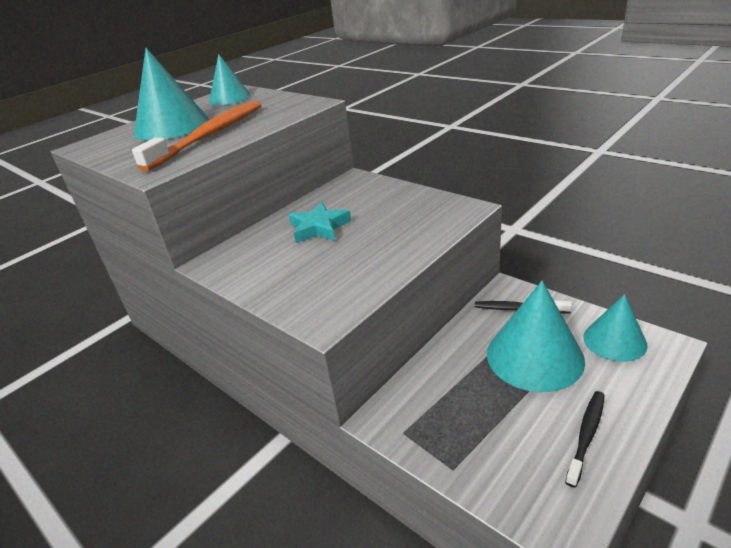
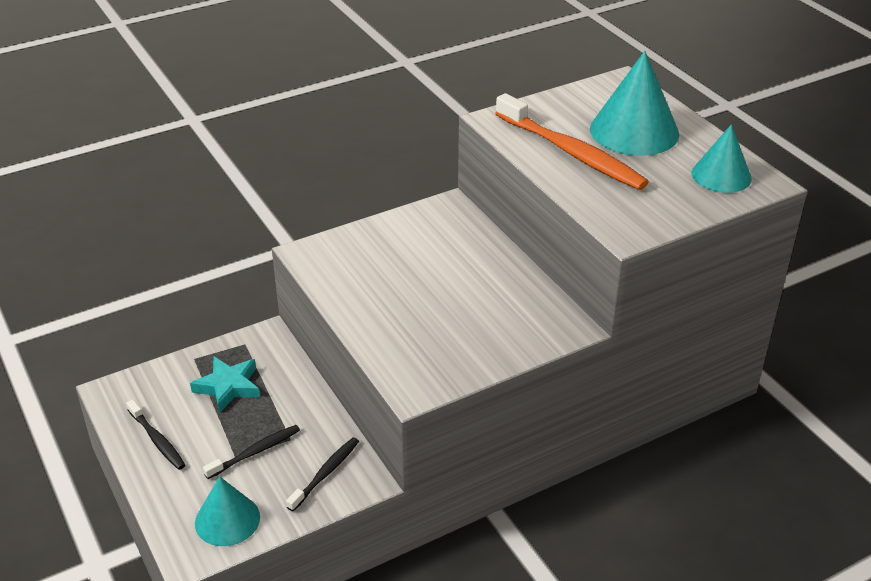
camera: 105 degrees right, 5 degrees up
turquoise star [289,202,351,243] -> turquoise star moved to [190,356,260,413]
turquoise cone [487,281,585,392] -> black toothbrush [203,425,300,479]

